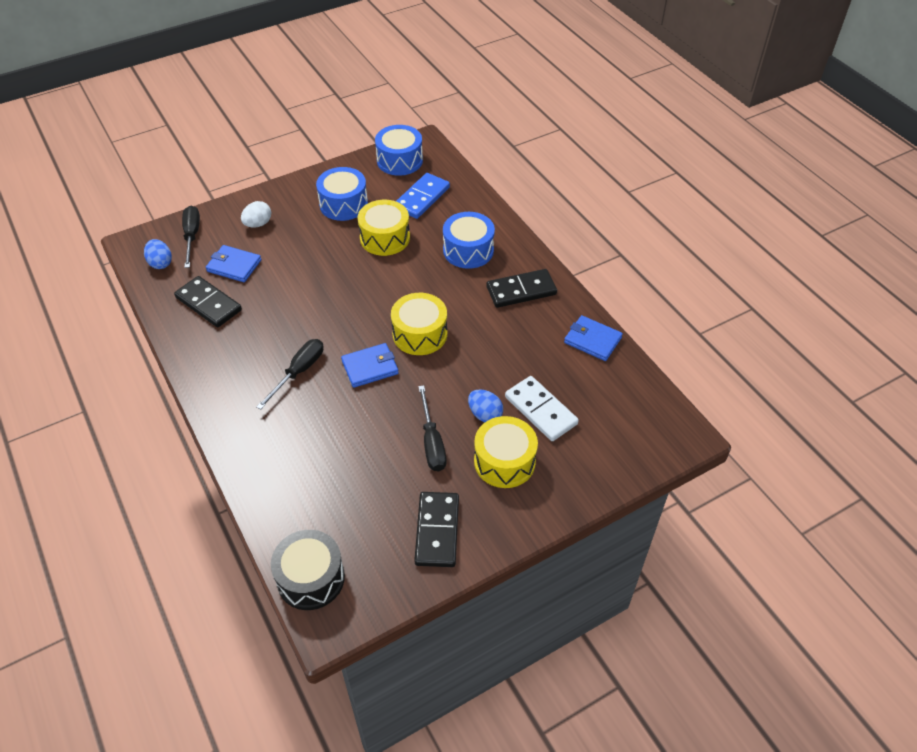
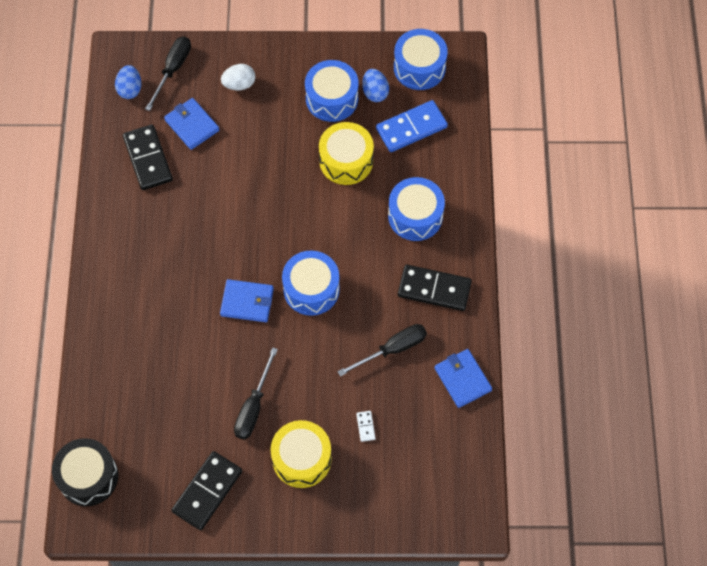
camera: 30 degrees right, 15 degrees up
black screwdriver [256,339,323,409] -> black screwdriver moved to [337,324,427,376]
yellow drum [391,293,447,355] -> blue drum [282,250,340,316]
blue egg [468,389,503,422] -> blue egg moved to [362,69,389,102]
white domino [505,376,579,441] -> white domino [356,411,376,442], size x0.42

